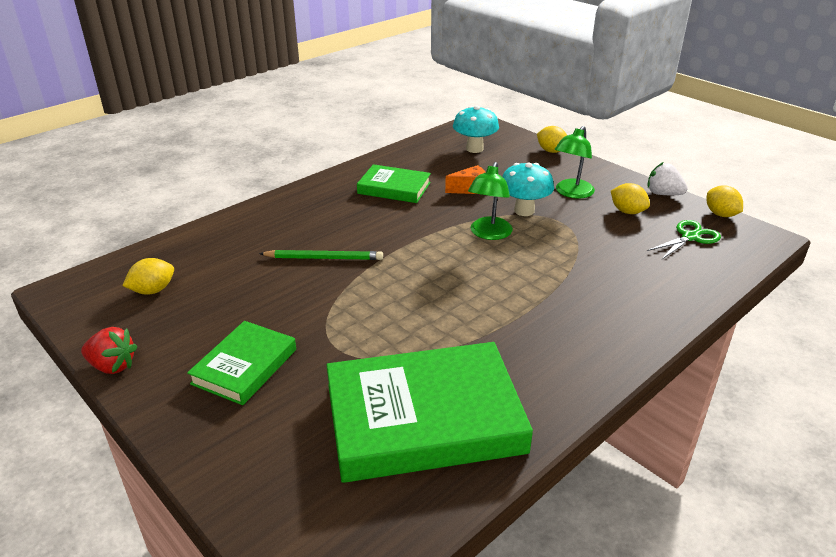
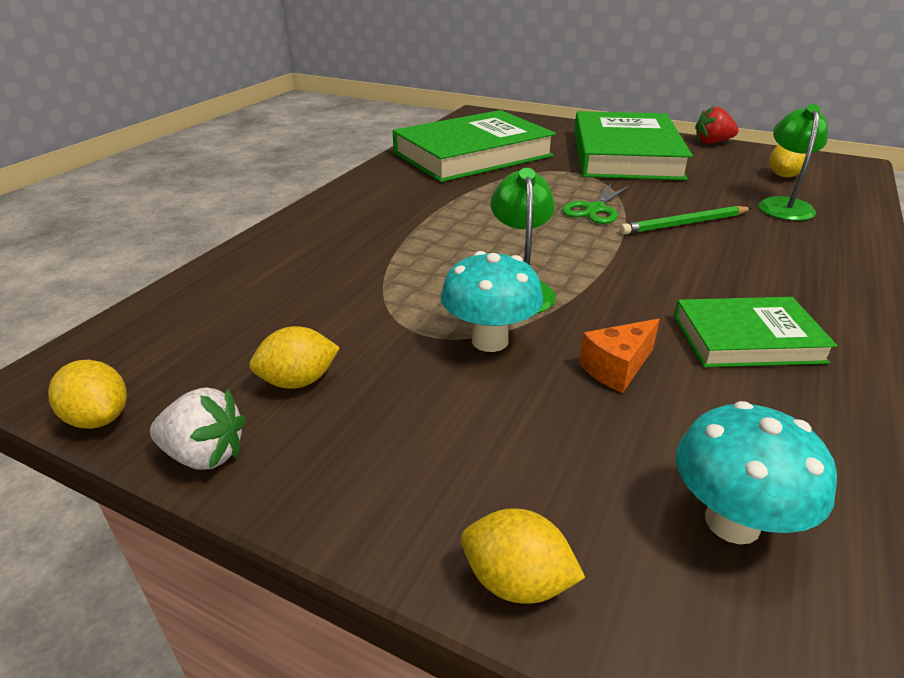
camera: 160 degrees right, 0 degrees up
green book [187,321,296,405] -> green book [574,111,693,180], size x1.85
green lamp [554,126,595,199] -> green lamp moved to [759,104,828,221]
yellow lemon [611,183,650,214] -> yellow lemon turned 45 degrees counterclockwise [249,326,340,389]
green scissors [647,220,721,259] -> green scissors moved to [562,184,630,224]

